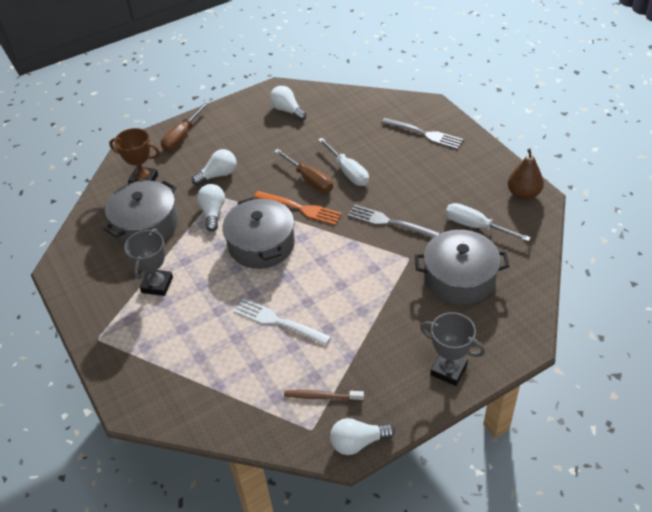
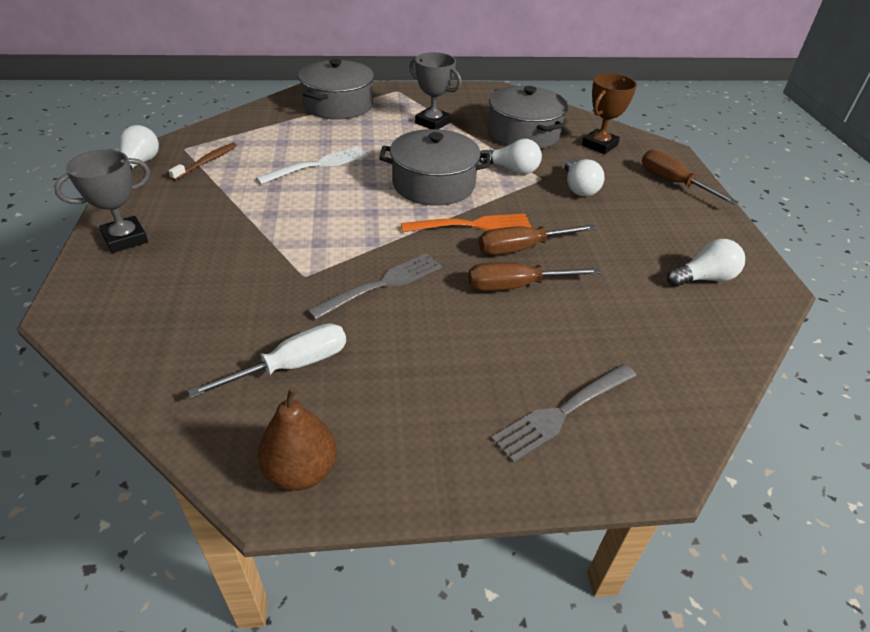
camera: 110 degrees right, 5 degrees down
orange fork [254,191,342,225] -> orange fork turned 150 degrees counterclockwise [401,214,531,232]
white screwdriver [318,138,369,186] -> brown screwdriver [468,262,601,291]
grey pot [415,230,509,305] -> grey pot moved to [298,59,374,120]

